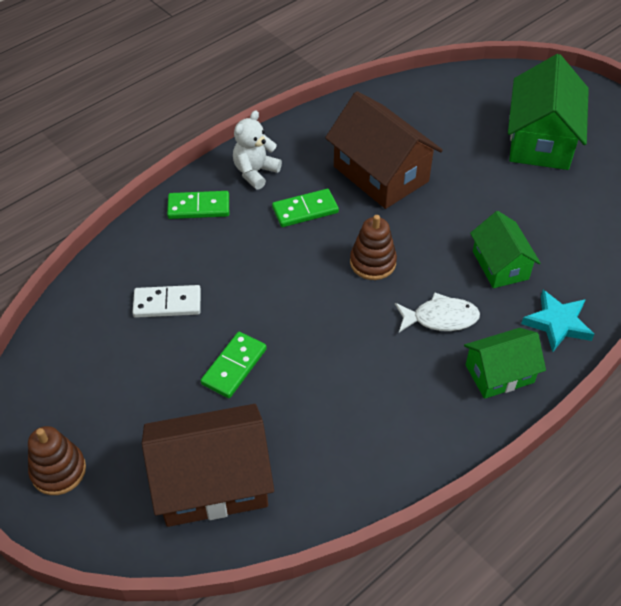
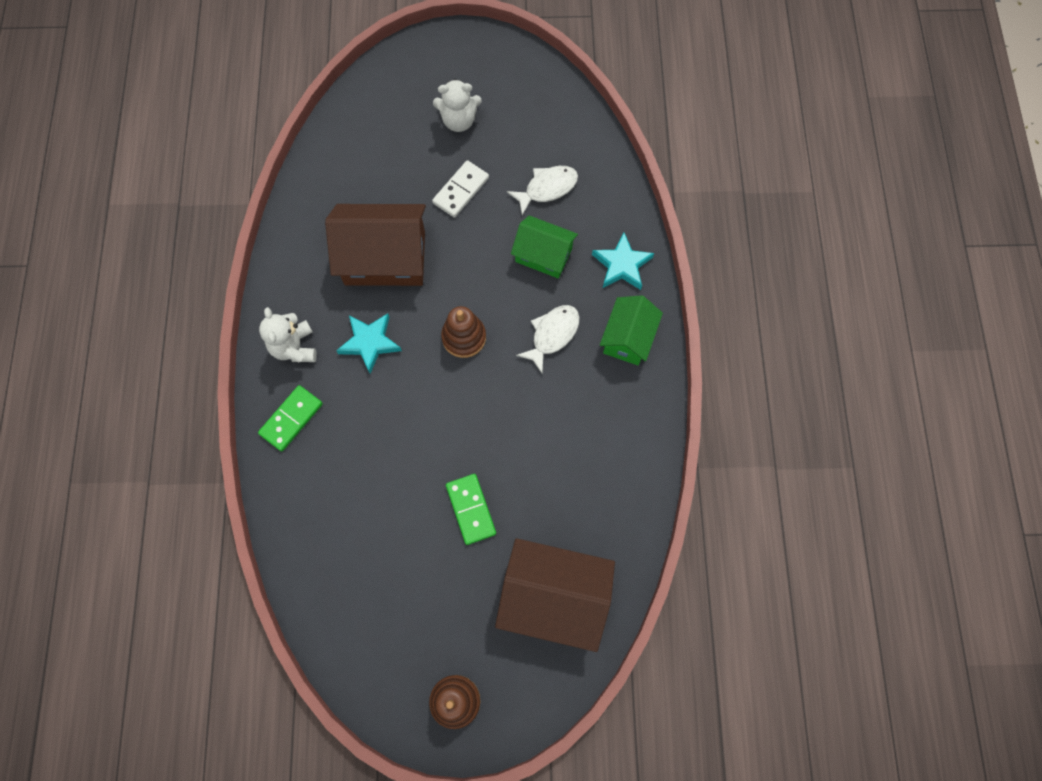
camera: 50 degrees left, 20 degrees up
white domino [132,285,201,318] -> white domino moved to [432,160,489,218]
brown house [142,404,274,527] -> brown house turned 75 degrees clockwise [495,538,615,652]
green domino [272,189,339,227] -> turquoise star [336,313,402,374]
green house [508,54,589,170] -> white teddy bear [433,79,482,132]
none -> white fish [507,166,578,215]

